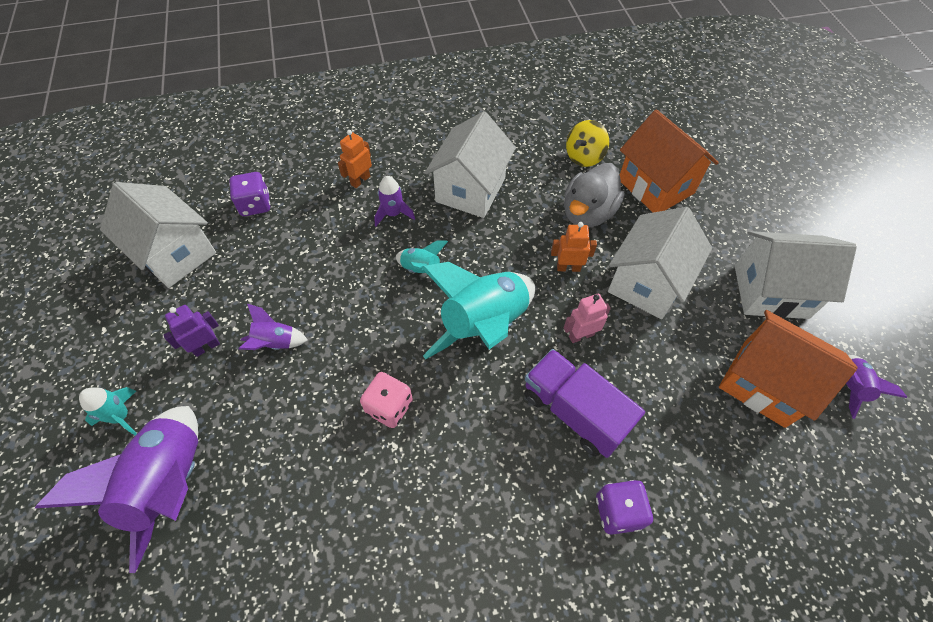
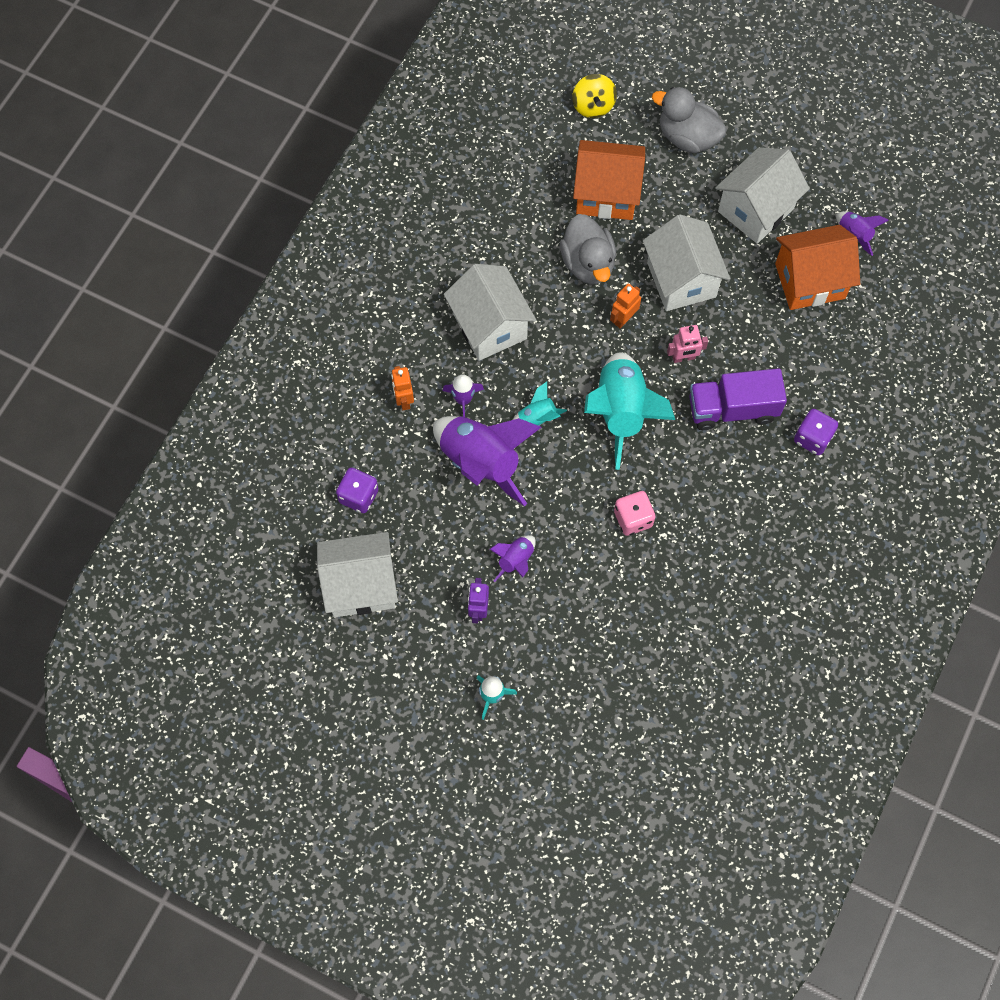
camera: 50 degrees left, 10 degrees up
purple rocket [35,406,198,573] -> purple rocket moved to [433,416,541,506]
pink robot [564,294,611,343] -> pink robot turned 120 degrees counterclockwise [667,325,708,363]
yellow spinning top [566,120,609,167] -> yellow spinning top moved to [572,74,617,118]
none -> grey duck [652,87,727,153]

